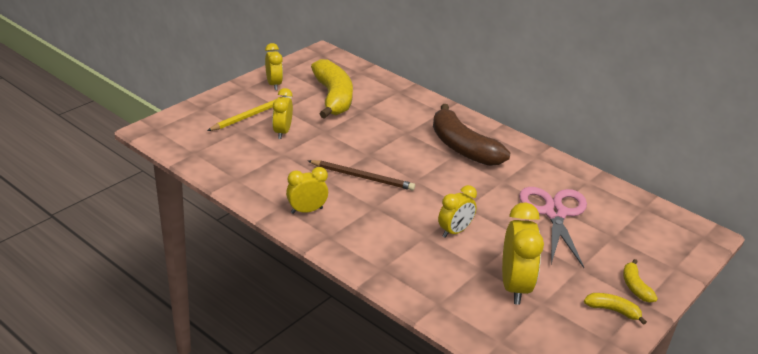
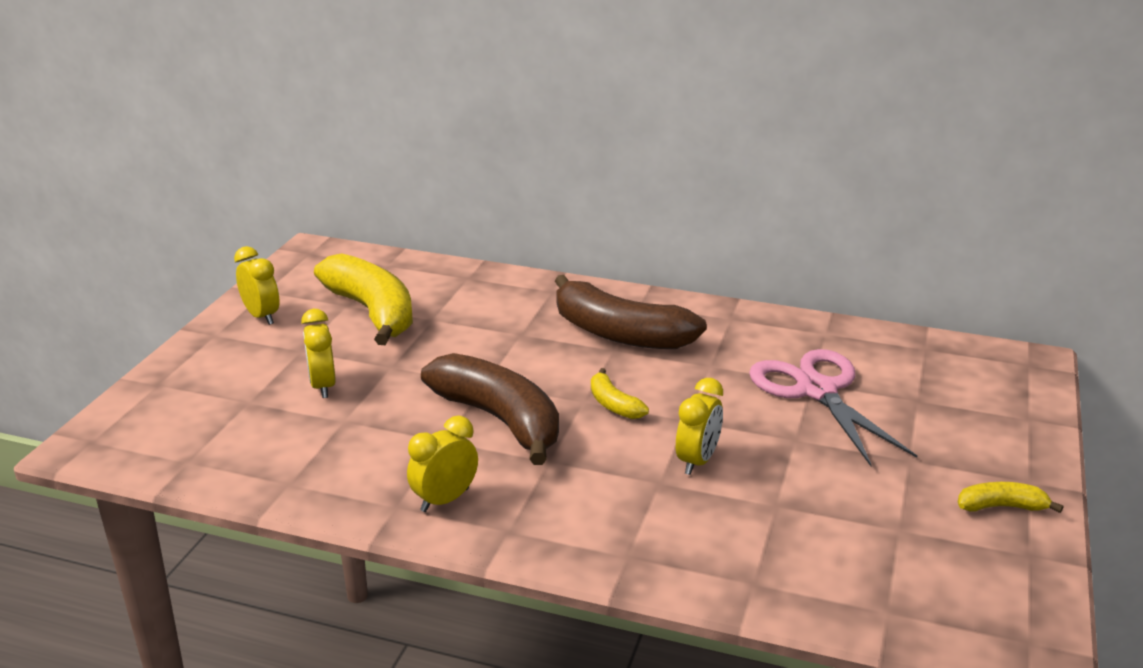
camera: 20 degrees left, 5 degrees down
yellow pencil [207,96,292,131] -> none
brown pencil [308,160,415,191] -> brown banana [421,353,559,465]
yellow clock [502,202,544,305] -> none
yellow banana [623,259,658,303] -> yellow banana moved to [591,368,649,419]

